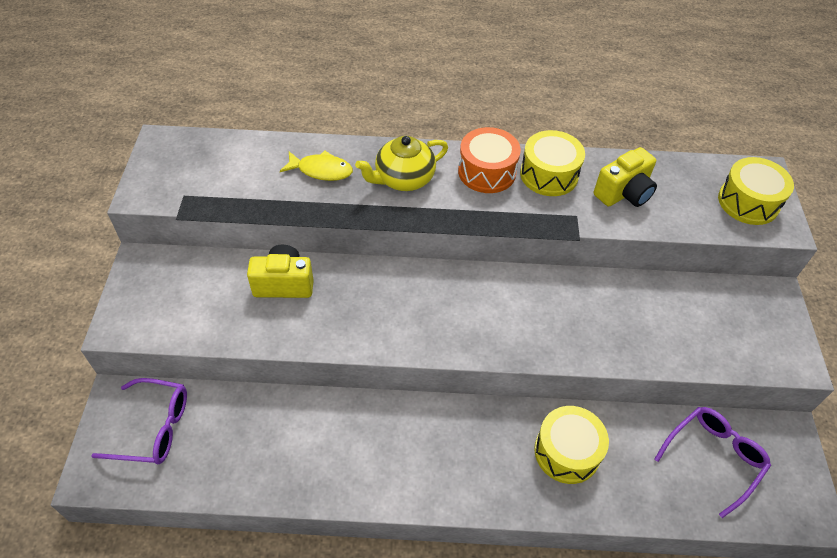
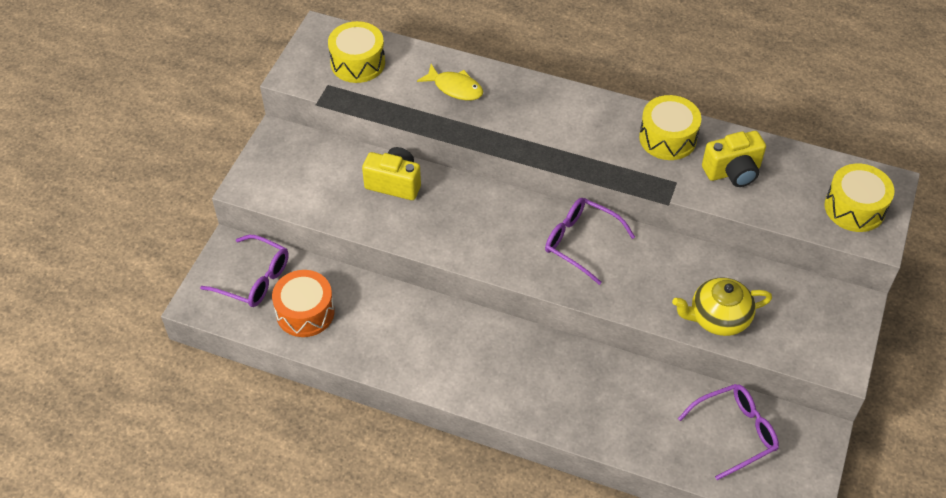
camera: 20 degrees right, 0 degrees up
yellow teapot [355,136,448,191] -> yellow teapot moved to [672,277,772,336]
orange drum [458,127,521,193] -> orange drum moved to [272,270,335,337]
yellow drum [534,406,609,484] -> yellow drum moved to [328,21,385,83]
none -> purple glasses [545,198,635,285]

